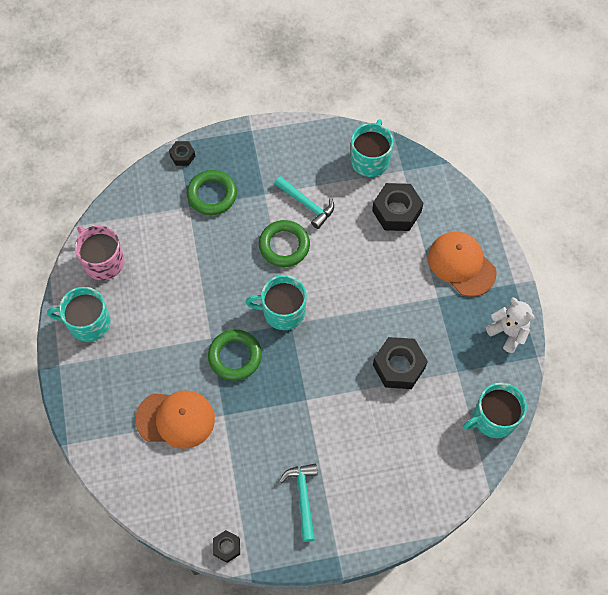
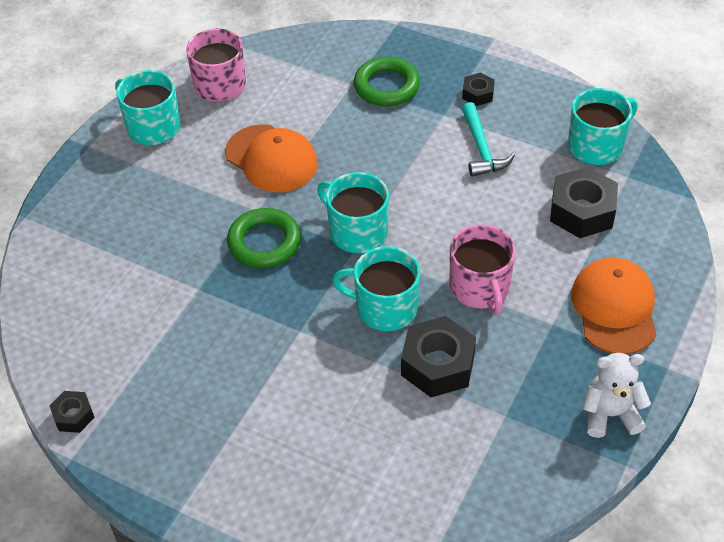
camera: 40 degrees right, 15 degrees down
orange cap [135,390,215,449] -> orange cap moved to [225,124,318,193]
black nut [169,141,195,166] -> black nut moved to [462,72,495,106]
green ring [259,220,310,267] -> none
turquoise hammer [279,463,318,542] -> none
turquoise mug [463,383,527,438] -> turquoise mug moved to [332,246,420,331]
white teddy bear [486,297,535,353] -> white teddy bear turned 90 degrees counterclockwise [582,353,651,438]
none -> pink mug [450,224,516,315]

